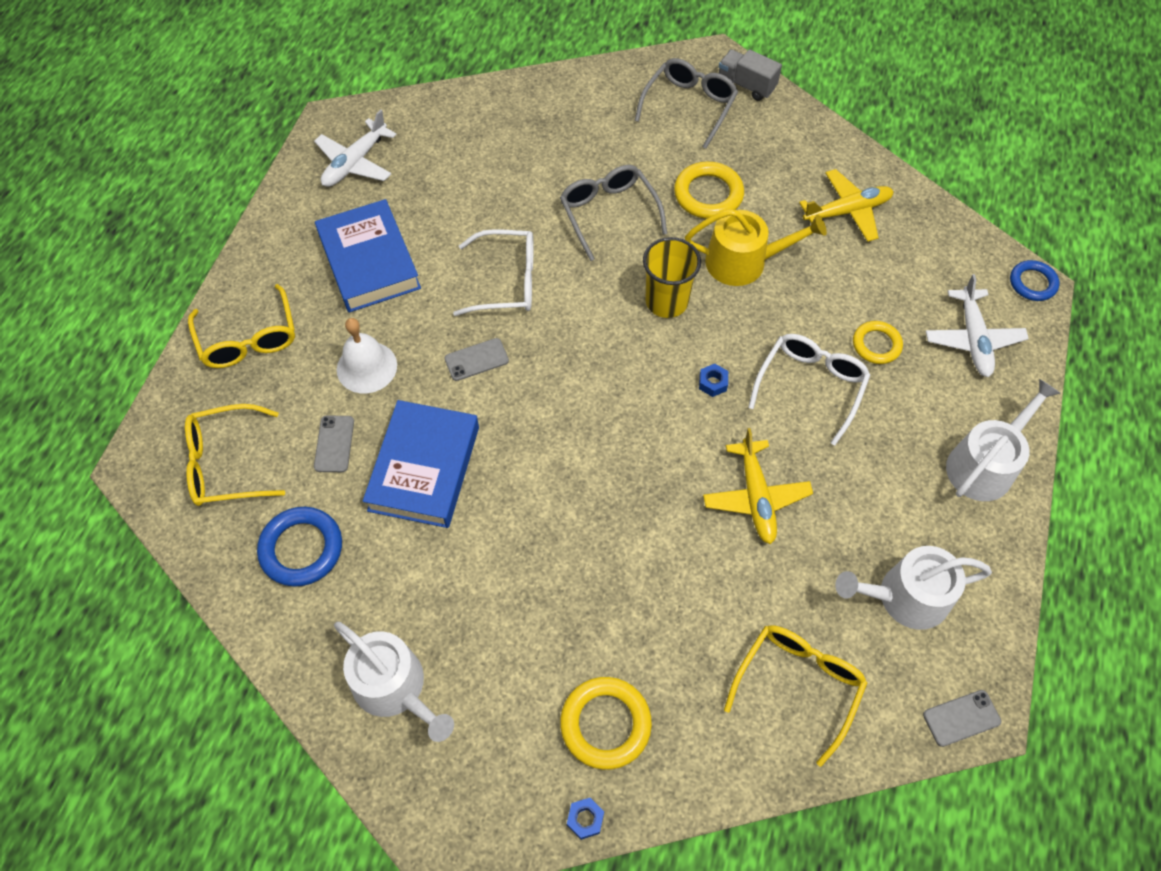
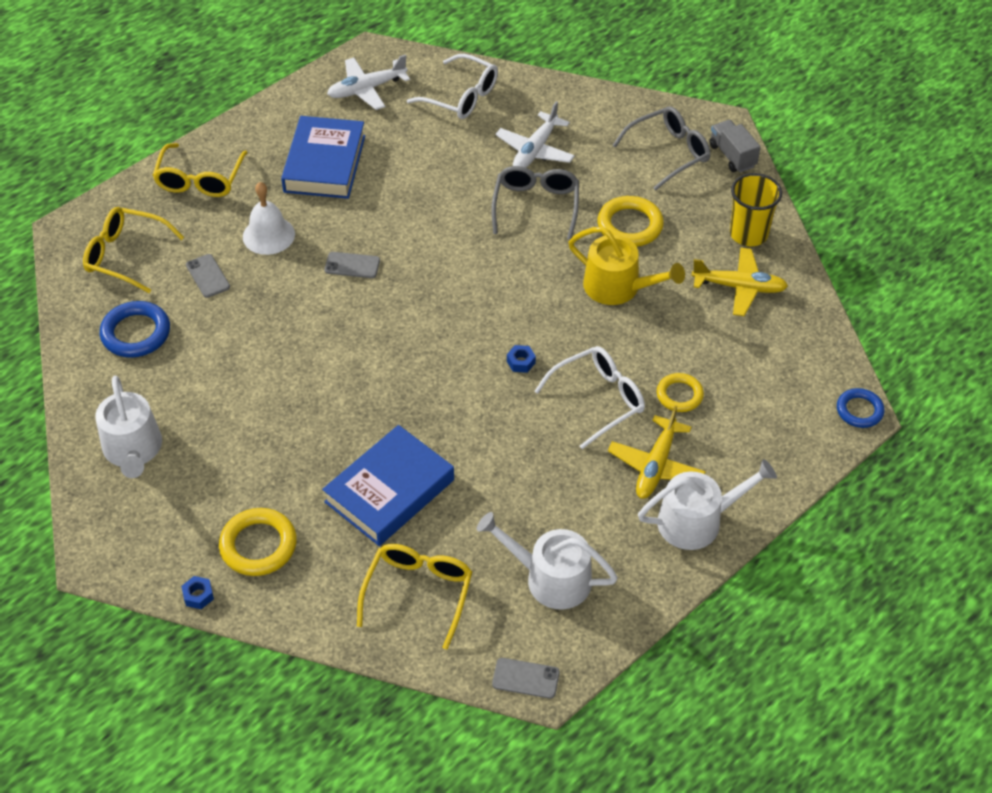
camera: 30 degrees right, 10 degrees down
grey phone [314,415,354,472] -> grey phone turned 60 degrees counterclockwise [186,254,230,298]
blue book [363,400,479,528] -> blue book moved to [322,425,454,546]
white glasses [453,229,533,316] -> white glasses moved to [407,54,498,119]
yellow cup [643,237,701,318] -> yellow cup moved to [730,173,782,246]
yellow plane [703,428,813,544] -> yellow plane moved to [608,406,706,499]
yellow glasses [724,625,867,767] -> yellow glasses turned 45 degrees counterclockwise [357,544,472,650]
white plane [926,274,1029,377] -> white plane moved to [495,101,575,168]

